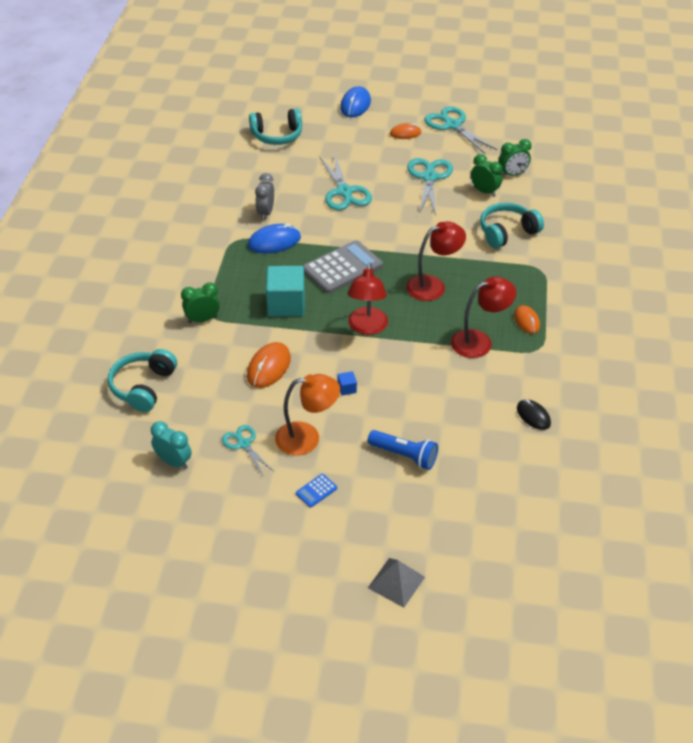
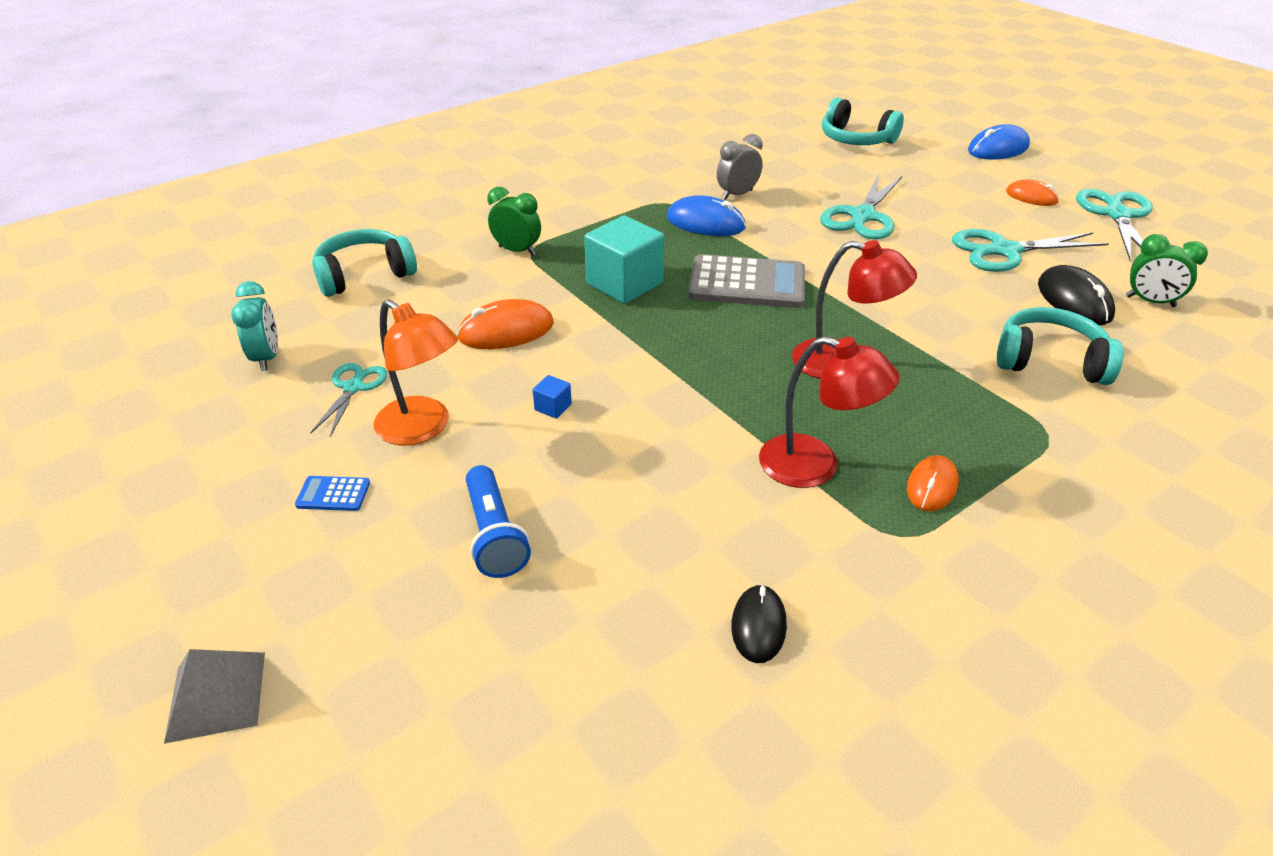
camera: 45 degrees right, 5 degrees down
red lamp [348,263,388,335] -> none
turquoise scissors [407,158,453,215] -> turquoise scissors turned 150 degrees counterclockwise [952,229,1109,272]
green clock [471,154,503,197] -> black mouse [1038,265,1115,325]

